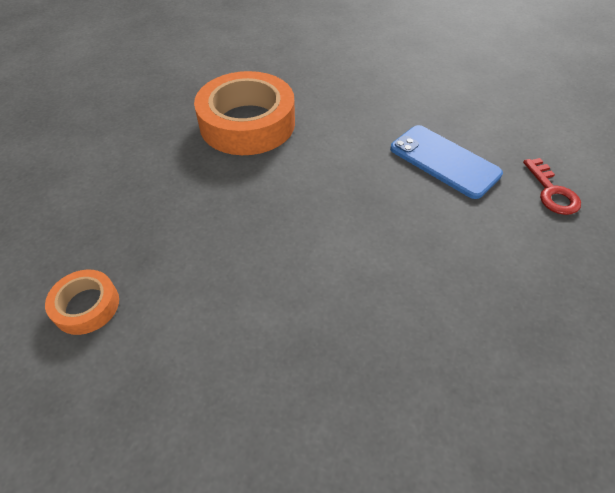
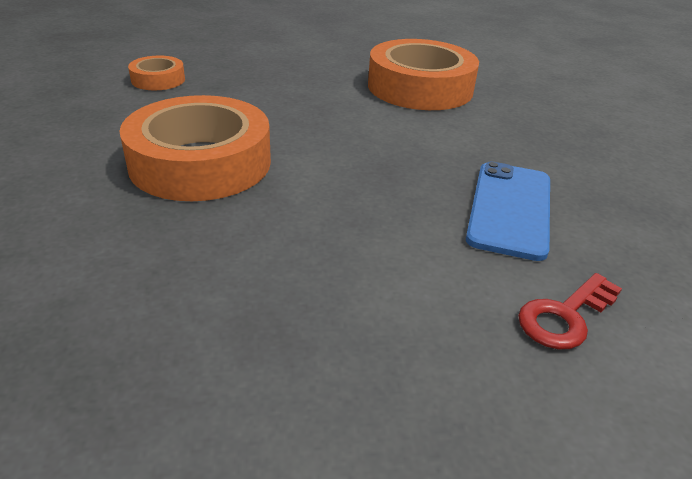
camera: 60 degrees right, 15 degrees down
none -> orange tape [119,95,271,201]

